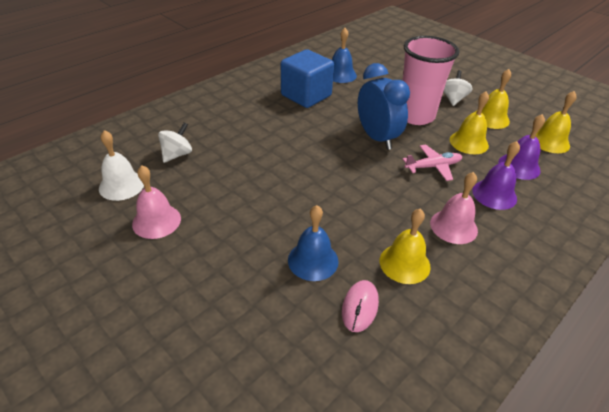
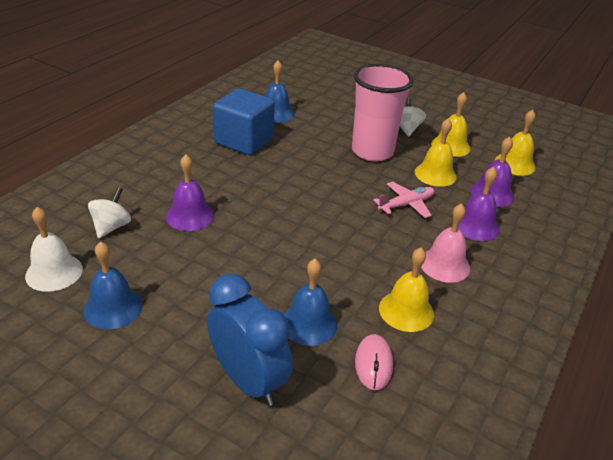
camera: 15 degrees left, 5 degrees down
pink bell [132,165,181,239] -> blue bell [83,241,143,329]
blue clock [358,63,410,150] -> blue clock moved to [207,273,293,406]
none -> purple bell [166,155,214,231]

